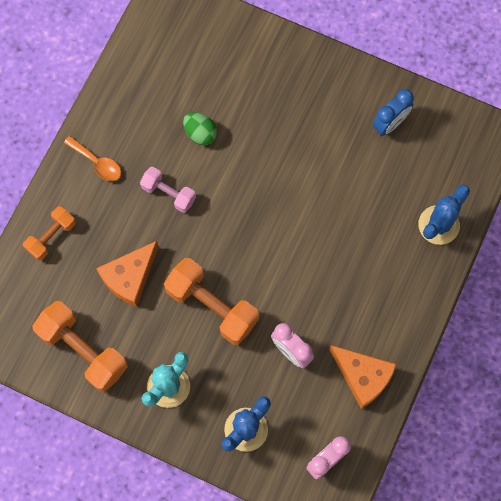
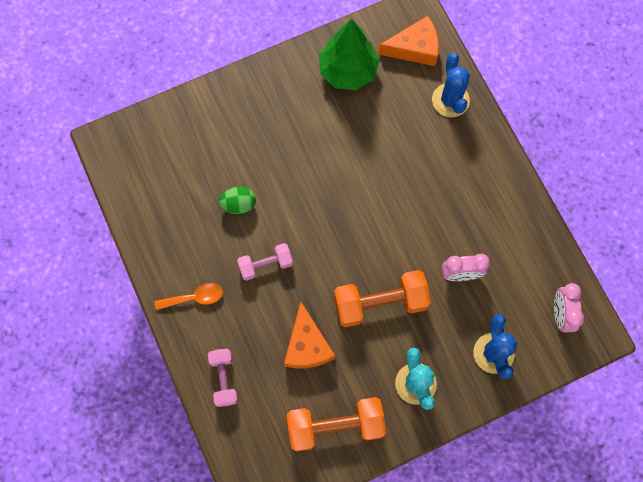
camera: 50 degrees left, 0 degrees up
orange dumbbell [23,206,76,261] -> pink dumbbell [208,349,238,407]
orange cheese [329,345,397,409] -> orange cheese moved to [378,16,439,66]
blue clock [373,89,414,136] -> green tree [319,19,380,90]

